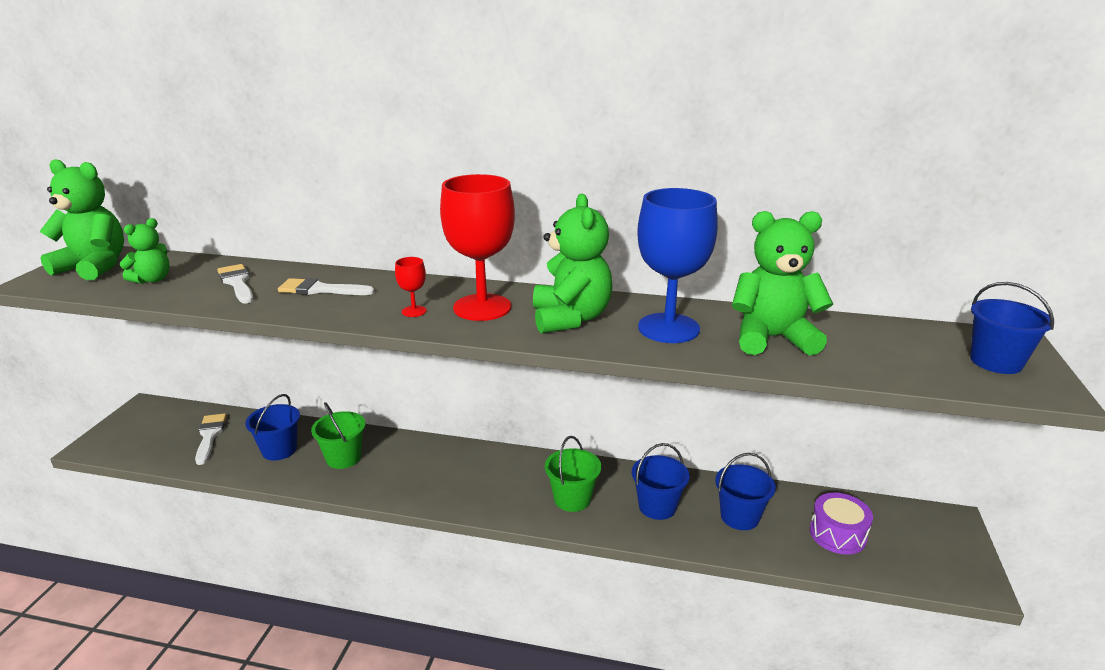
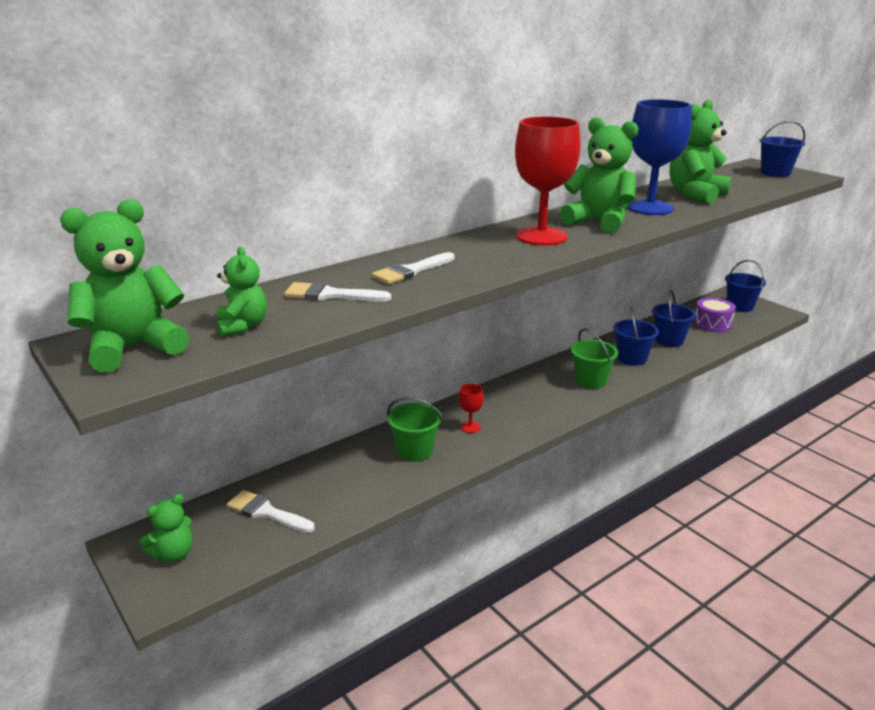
camera: 50 degrees left, 0 degrees up
blue bucket [245,394,300,461] -> blue bucket moved to [725,260,766,312]
red goblet [395,257,427,317] -> red goblet moved to [459,384,483,433]
none -> green teddy bear [140,494,193,562]

